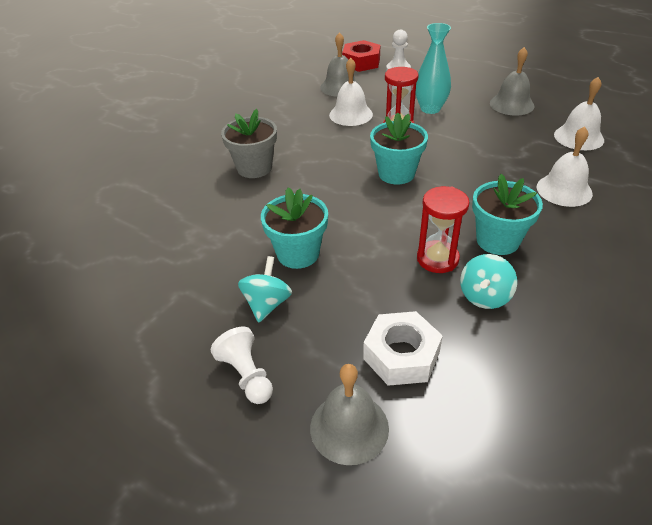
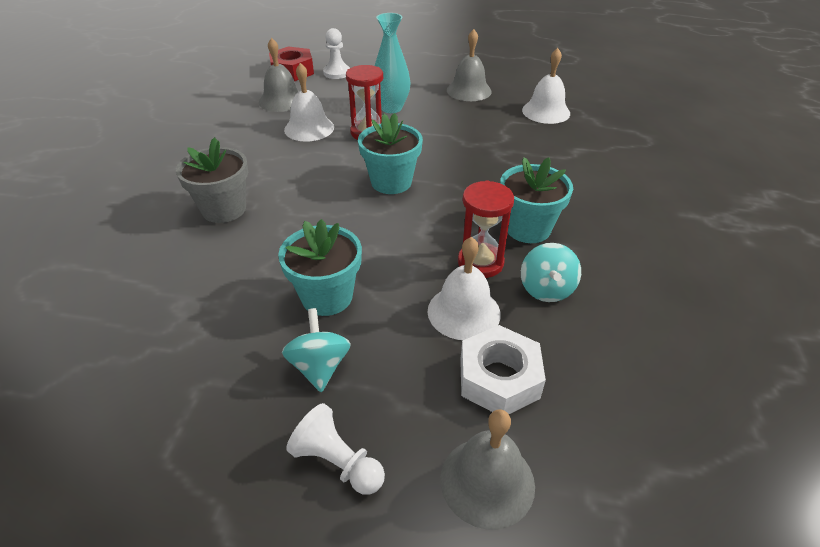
camera: 25 degrees left, 0 degrees up
white bell [537,126,593,207] -> white bell moved to [428,237,501,340]

